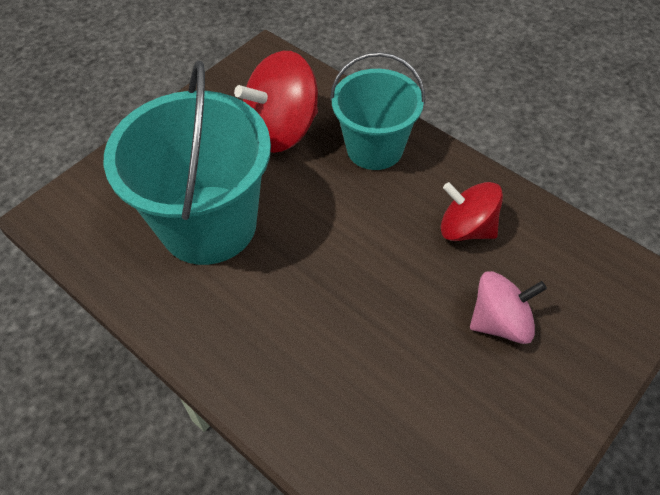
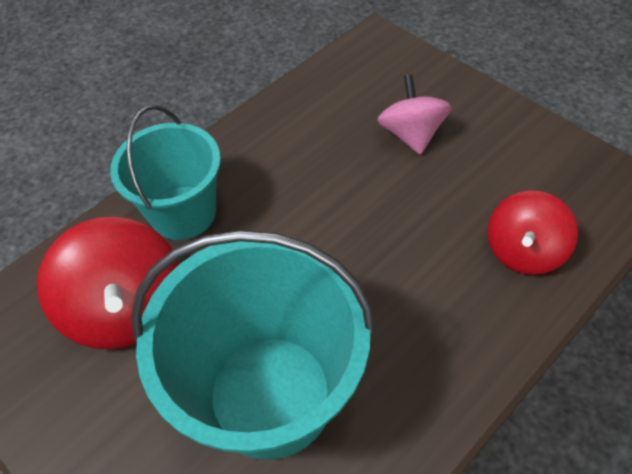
camera: 85 degrees left, 0 degrees up
red spinning top [441,182,503,241] -> red spinning top moved to [488,190,578,275]

